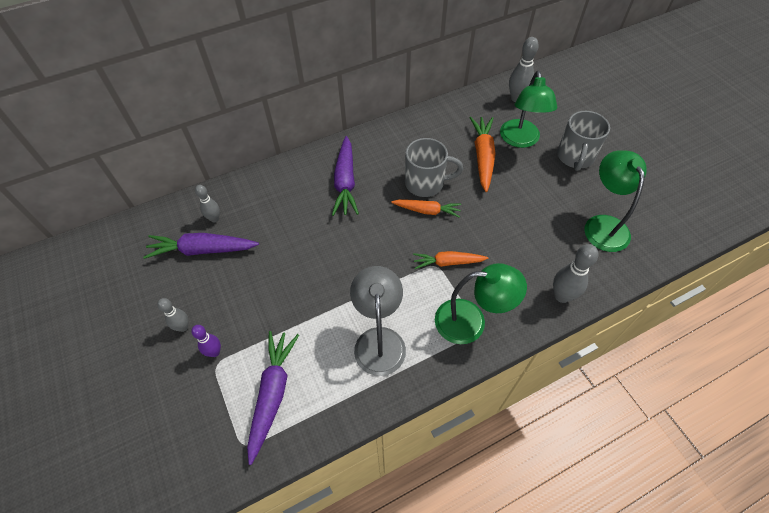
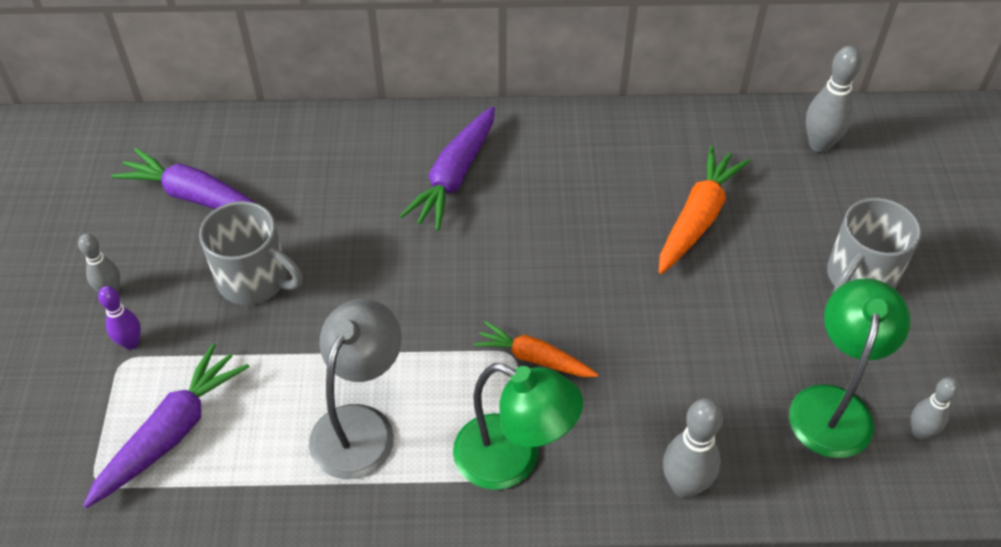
camera: 25 degrees right, 5 degrees down
grey bowling pin [195,185,220,222] -> grey bowling pin moved to [911,377,959,439]
orange carrot [391,199,461,218] -> none
grey mug [405,138,463,197] -> grey mug moved to [199,201,303,305]
green lamp [500,71,557,148] -> none

